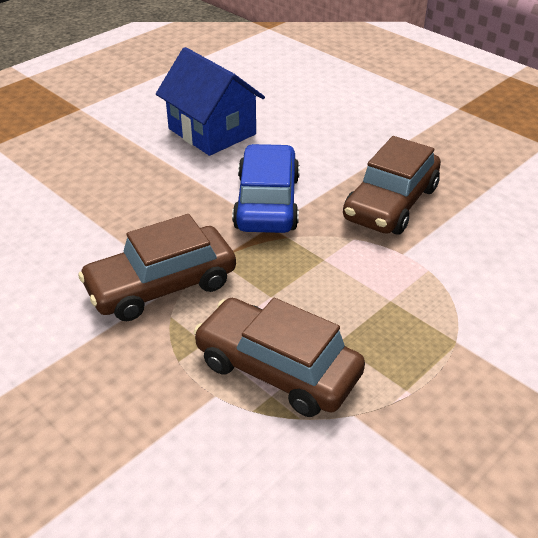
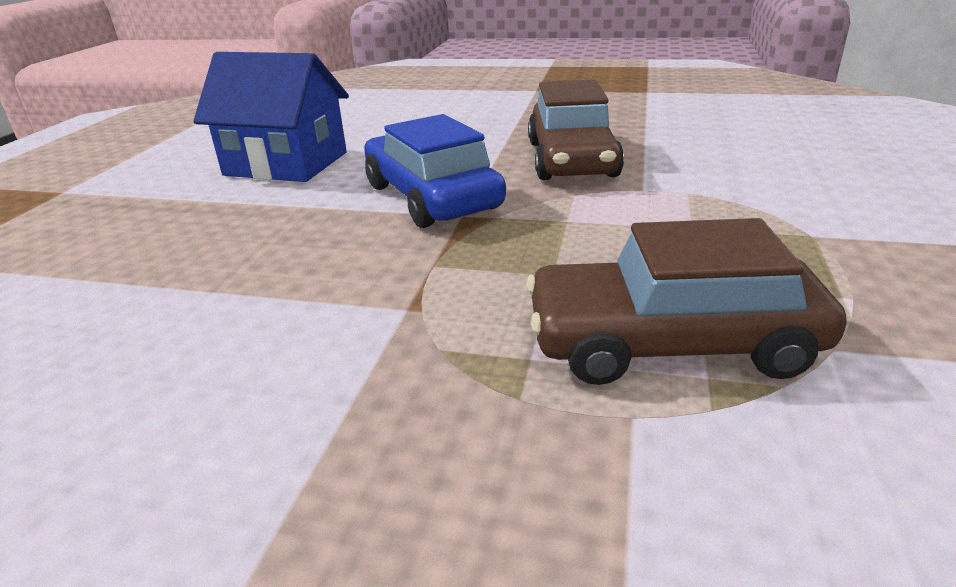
camera: 30 degrees left, 10 degrees down
brown car [78,214,236,321] -> none

